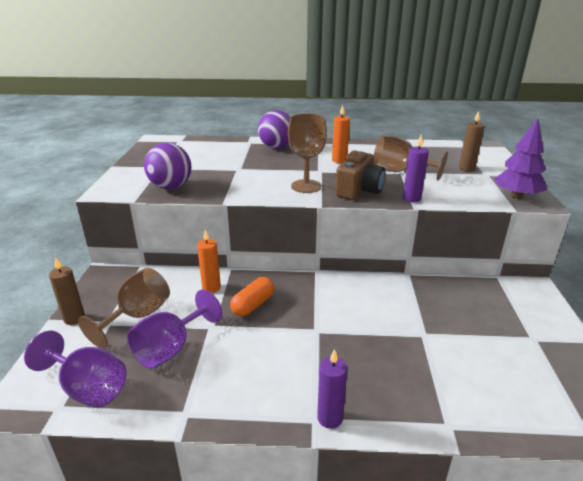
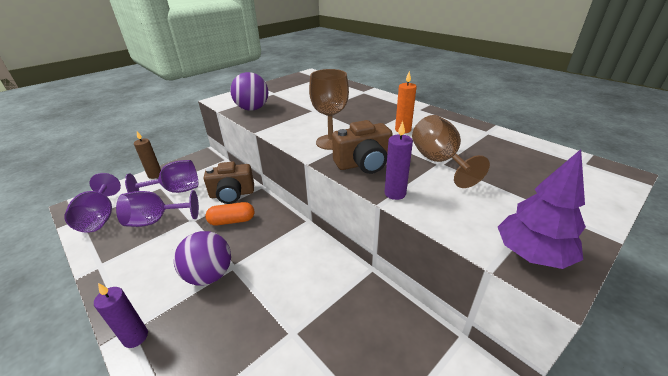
camera: 45 degrees right, 5 degrees up
brown goblet [78,268,170,348] -> purple goblet [125,160,198,193]
orange candle [197,230,221,293] -> brown camera [204,161,254,204]
purple ball [258,110,290,149] -> purple ball moved to [174,231,231,286]
brown candle [459,111,485,171] -> none

